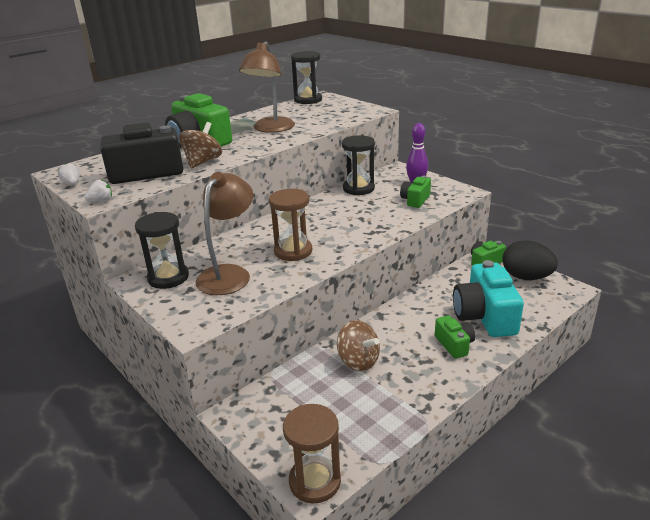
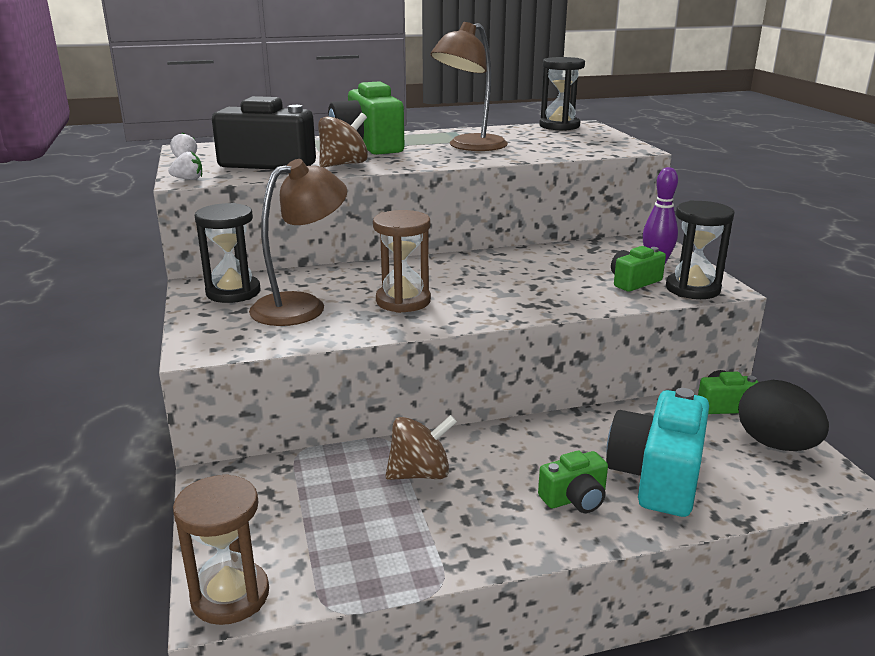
camera: 25 degrees right, 5 degrees down
brown spinning top [337,320,380,371] -> brown spinning top turned 90 degrees counterclockwise [386,415,457,480]
black hourglass [342,135,375,195] -> black hourglass moved to [666,200,734,299]
green camera [435,315,475,359] -> green camera turned 60 degrees clockwise [538,451,608,513]

